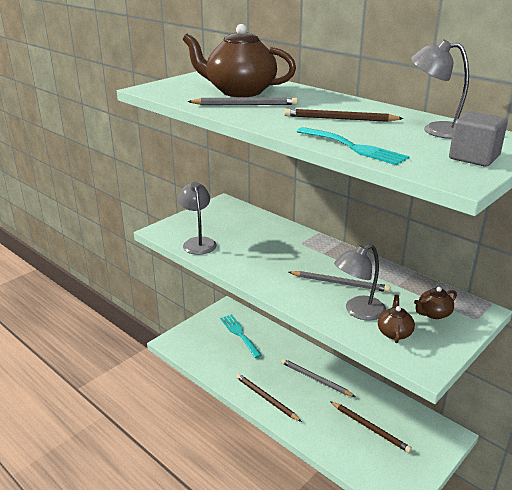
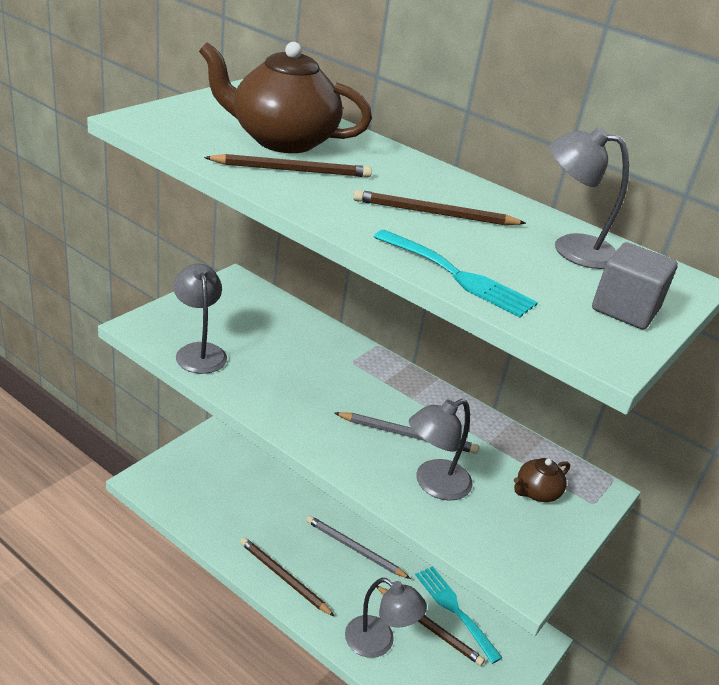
camera: 10 degrees left, 5 degrees up
grey pencil [187,97,298,105] -> brown pencil [204,154,372,177]
turquoise fork [220,314,262,358] -> turquoise fork moved to [415,566,503,664]
brown teapot [378,295,415,343] -> none
none -> grey lamp [345,578,427,658]

